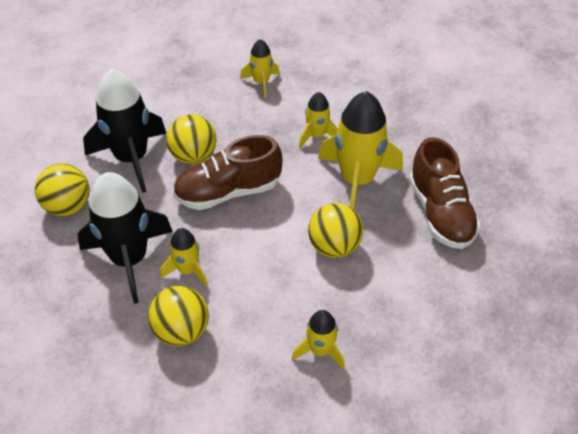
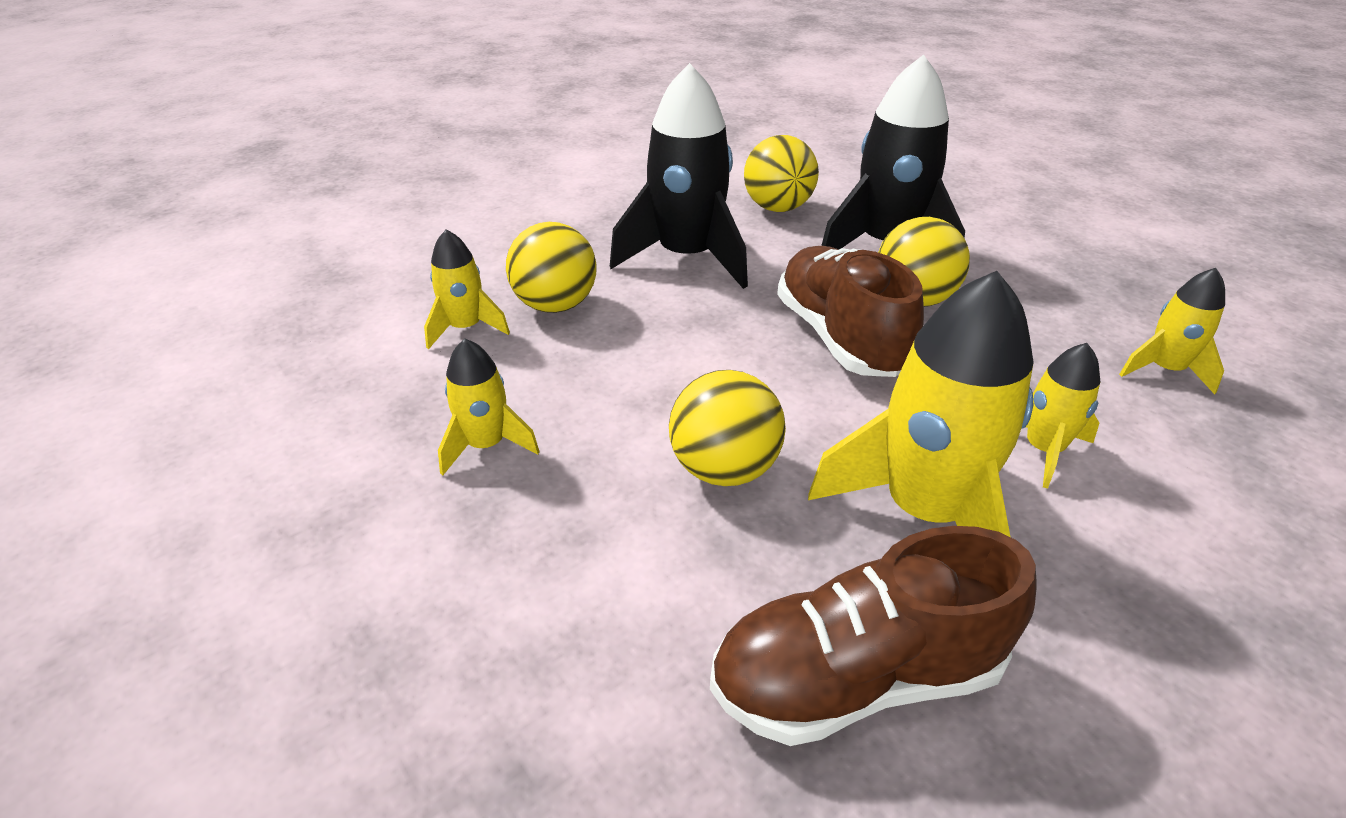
camera: 90 degrees right, 10 degrees down
yellow rocket [160,228,208,287] -> yellow rocket moved to [424,229,510,349]

